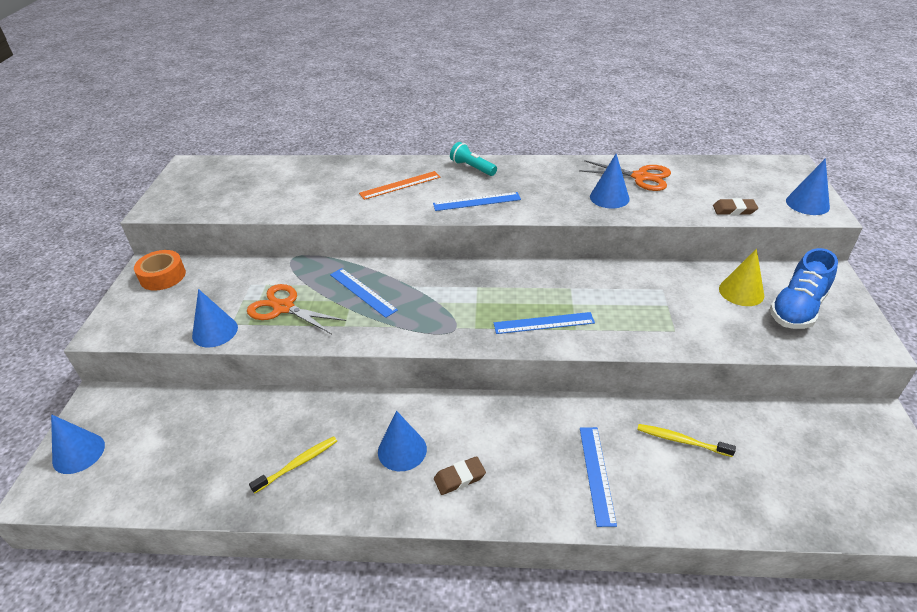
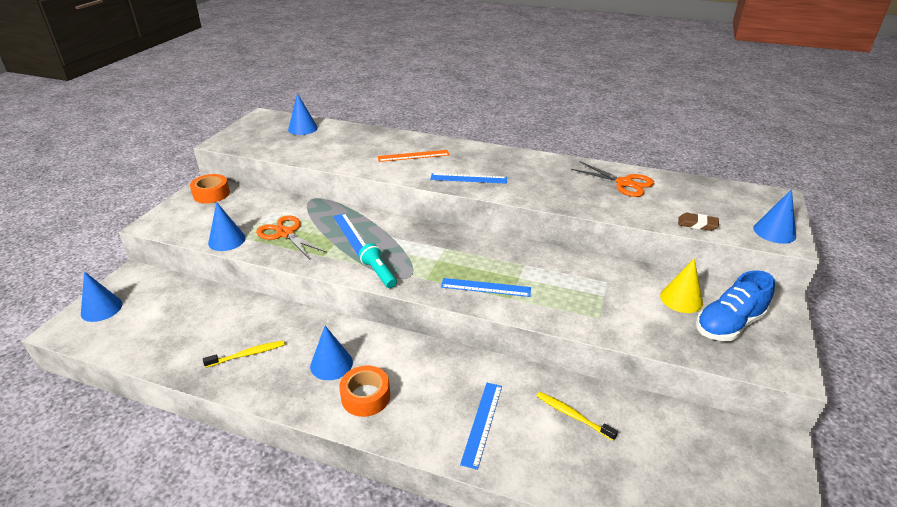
camera: 15 degrees right, 5 degrees down
brown eraser [434,456,486,495] -> orange tape [339,366,390,417]
turquoise flashlight [450,142,497,176] -> turquoise flashlight moved to [359,243,397,288]
blue cone [590,154,630,208] -> blue cone moved to [288,93,318,135]

